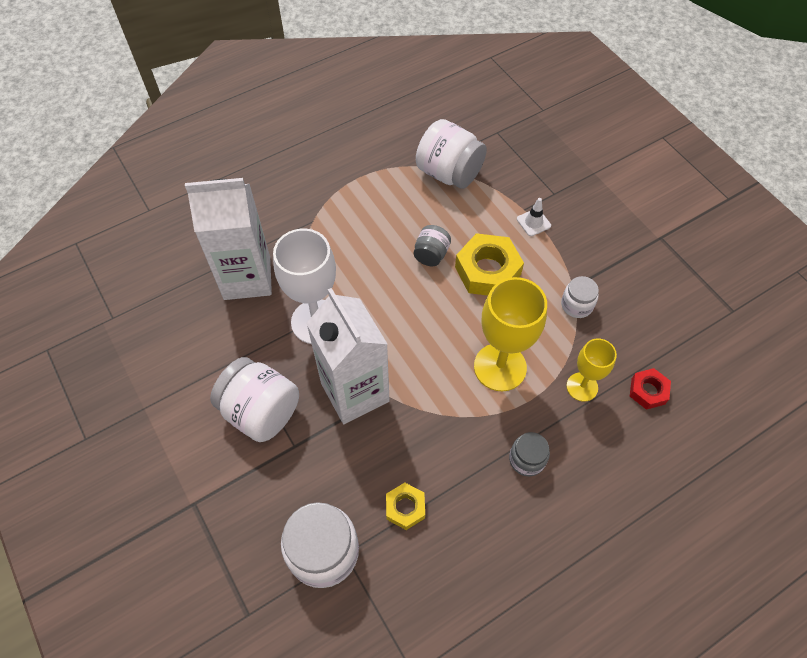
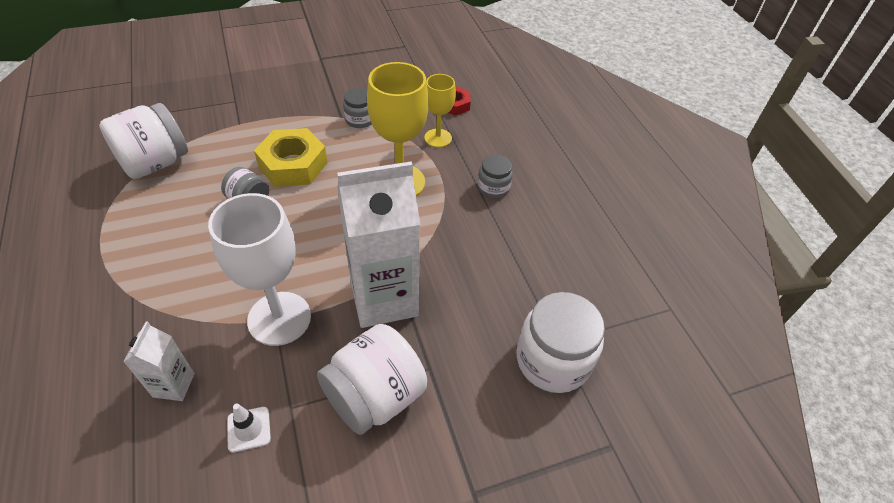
camera: 80 degrees left, 10 degrees down
white carton [185,178,272,300] -> white carton [124,321,195,401], size x0.48
yellow nut [386,483,425,530] -> none
white traffic cone [517,198,551,236] -> white traffic cone moved to [227,404,271,453]
white jar [561,276,599,318] -> grey jar [343,88,372,128]

